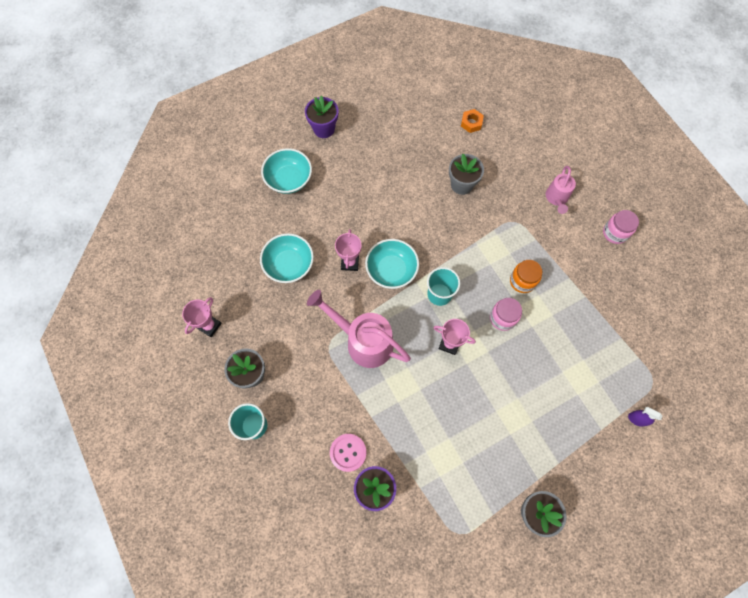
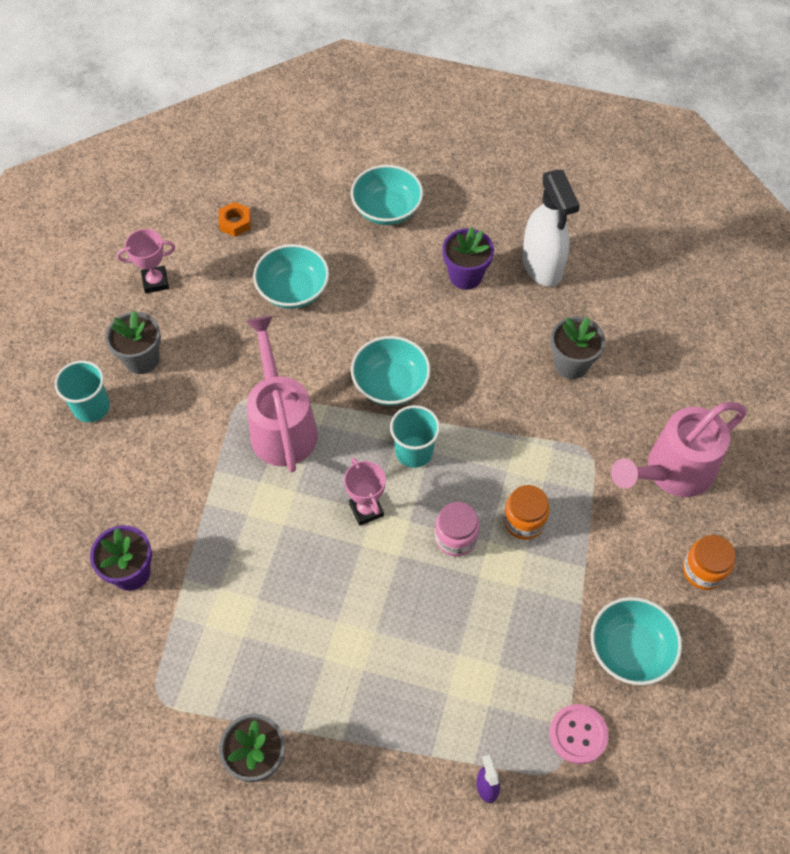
camera: 45 degrees right, 10 degrees down
purple flower pot [305,96,338,138] -> purple flower pot moved to [442,227,494,290]
pink button [330,434,366,472] -> pink button moved to [549,704,608,764]
pink trophy [335,229,361,271] -> none
orange nut [461,109,484,133] -> orange nut moved to [219,202,251,237]
pink watering can [546,166,576,214] -> pink watering can [611,402,747,497], size x1.77
pink jar [603,210,639,244] -> orange jar [683,535,735,590]
none -> white spray bottle [522,170,580,287]
none -> turquoise bowl [591,597,682,685]

